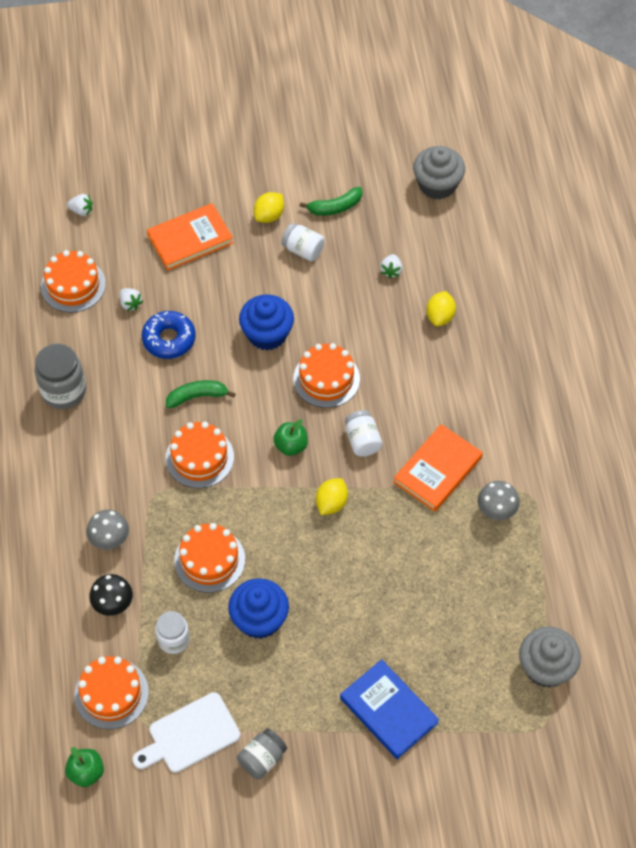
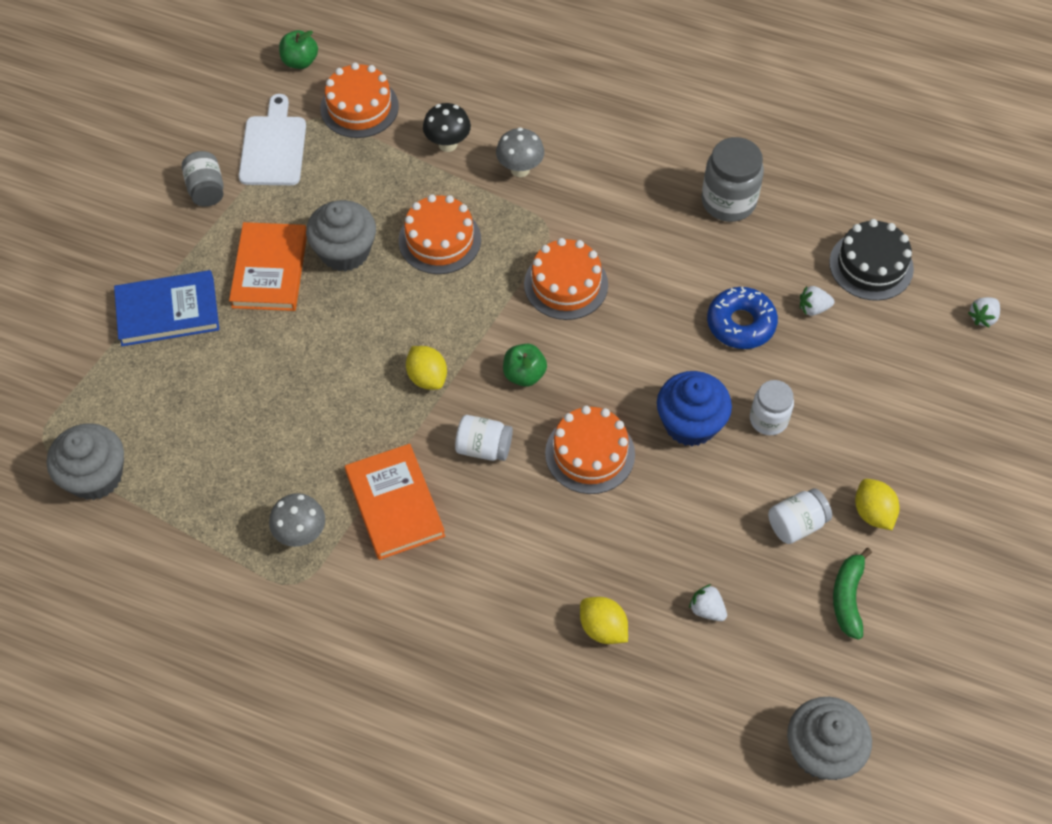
camera: 120 degrees right, 0 degrees up
orange cake [41,250,106,313] -> black cake [829,219,914,301]
orange book [147,203,233,270] -> orange book moved to [229,222,307,311]
white jar [155,611,190,654] -> white jar moved to [750,380,794,435]
green banana [166,380,236,408] -> none
blue cupcake [228,578,289,639] -> grey cupcake [306,200,376,272]

